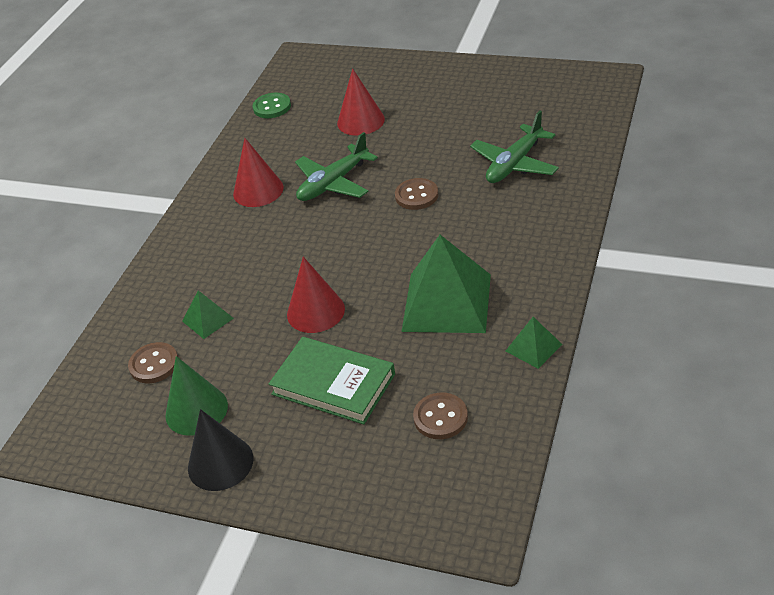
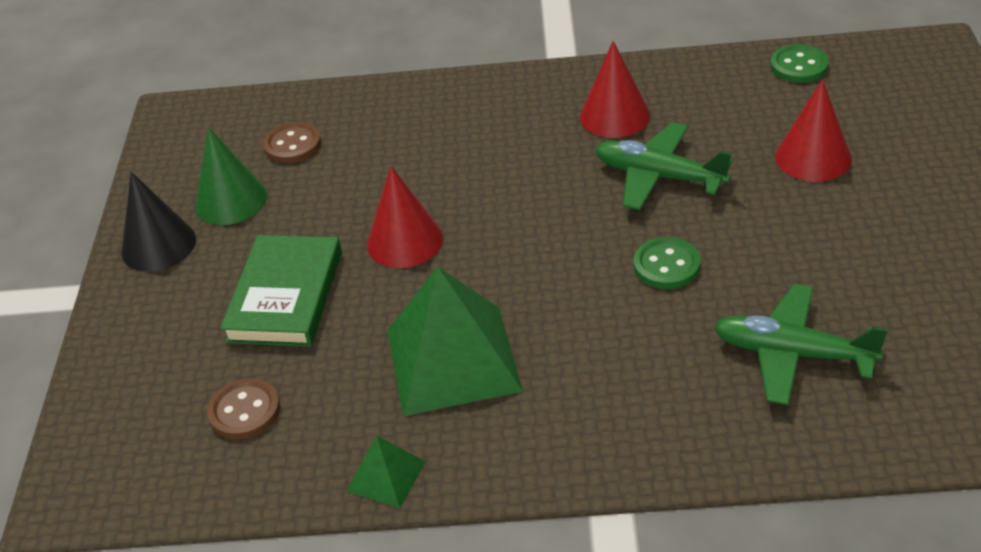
camera: 70 degrees right, 0 degrees up
green pyramid [182,290,234,339] -> none
brown button [395,178,438,210] -> green button [634,237,701,289]

